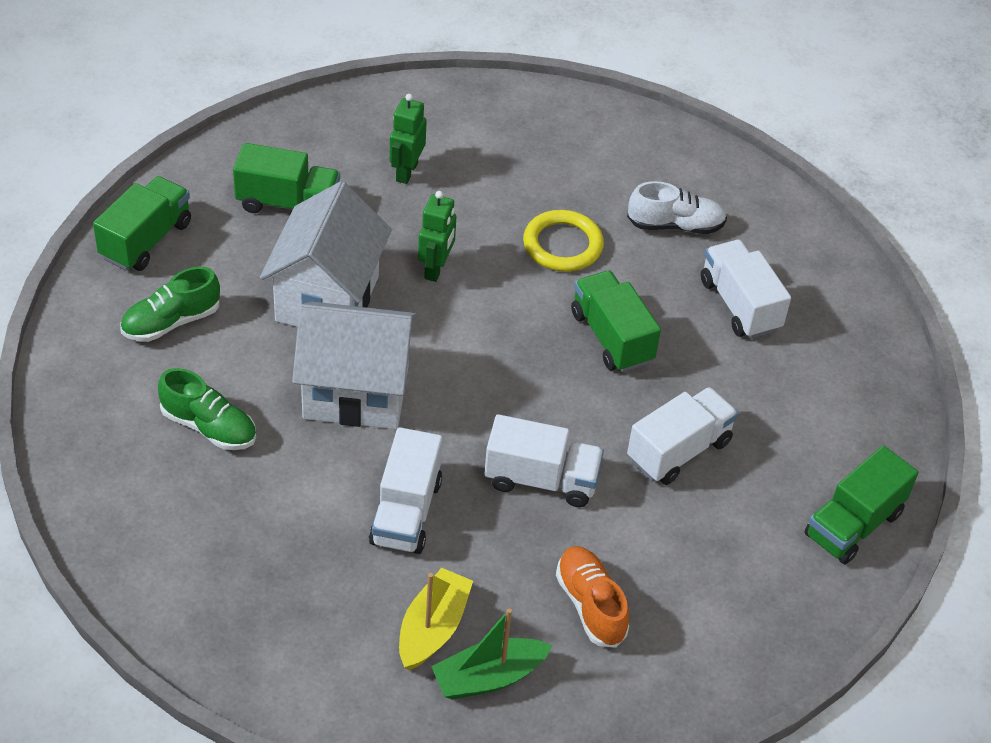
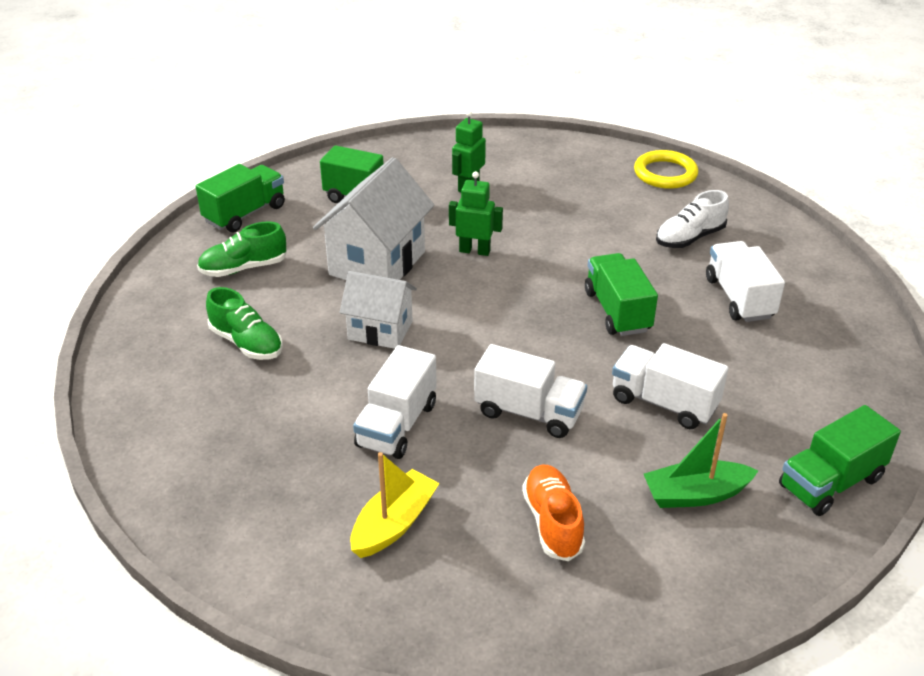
camera: 15 degrees right, 10 degrees down
white house [292,301,418,429] -> white house [340,271,417,349], size x0.63
green robot [418,191,457,282] -> green robot turned 105 degrees counterclockwise [449,171,503,256]
green boat [431,608,553,700] -> green boat moved to [644,413,758,508]
yellow ring [523,210,604,272] -> yellow ring moved to [634,150,698,189]
white shoe [627,181,727,234] -> white shoe turned 135 degrees clockwise [656,190,729,248]
white truck [627,387,738,485] -> white truck turned 120 degrees counterclockwise [612,343,728,429]

